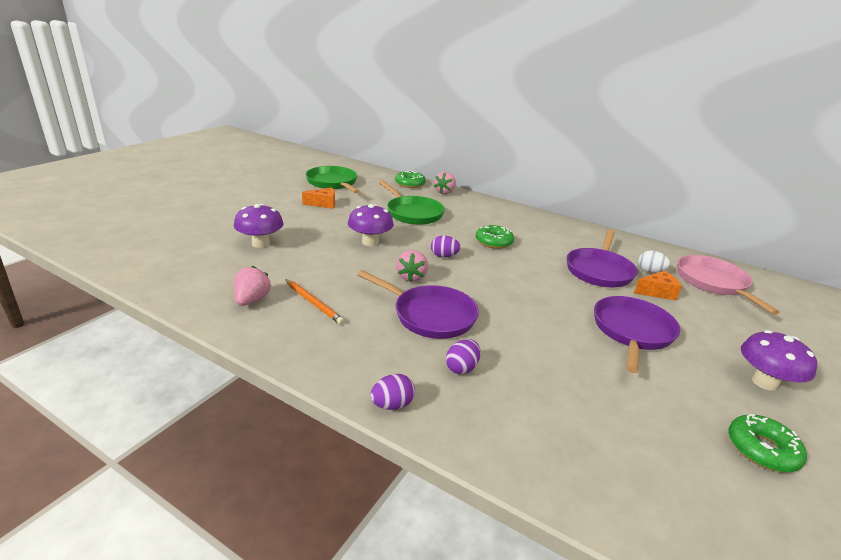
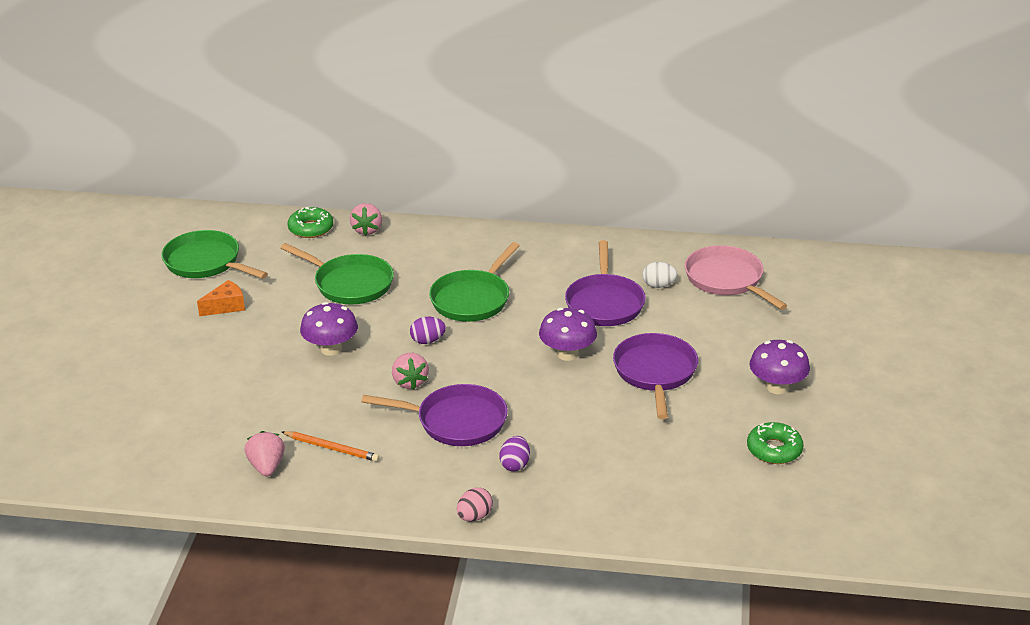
camera: 20 degrees left, 5 degrees up
purple mushroom [234,204,284,248] -> purple mushroom moved to [539,308,597,361]
purple egg [370,374,415,410] -> pink egg [457,488,493,521]
green donut [476,225,514,249] -> green pan [429,242,520,322]
orange cheese [634,271,682,300] -> none

